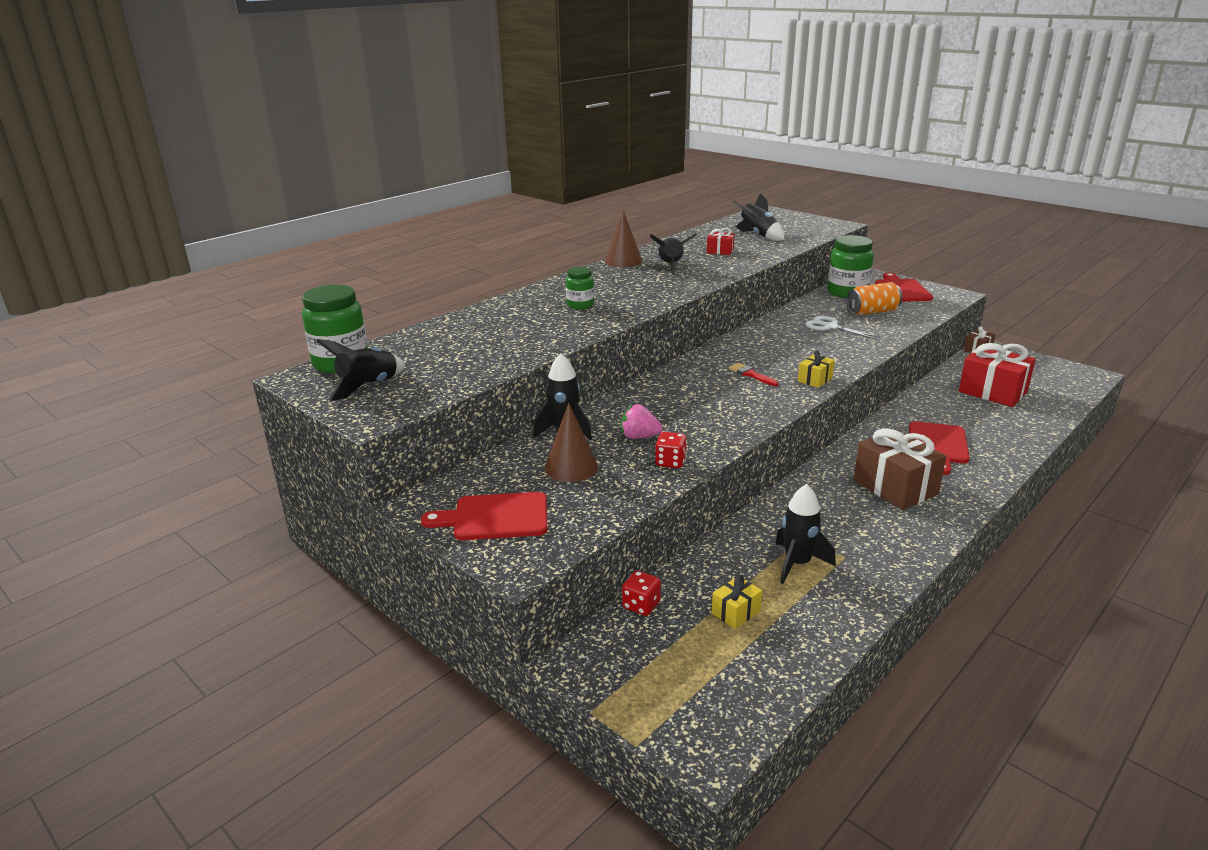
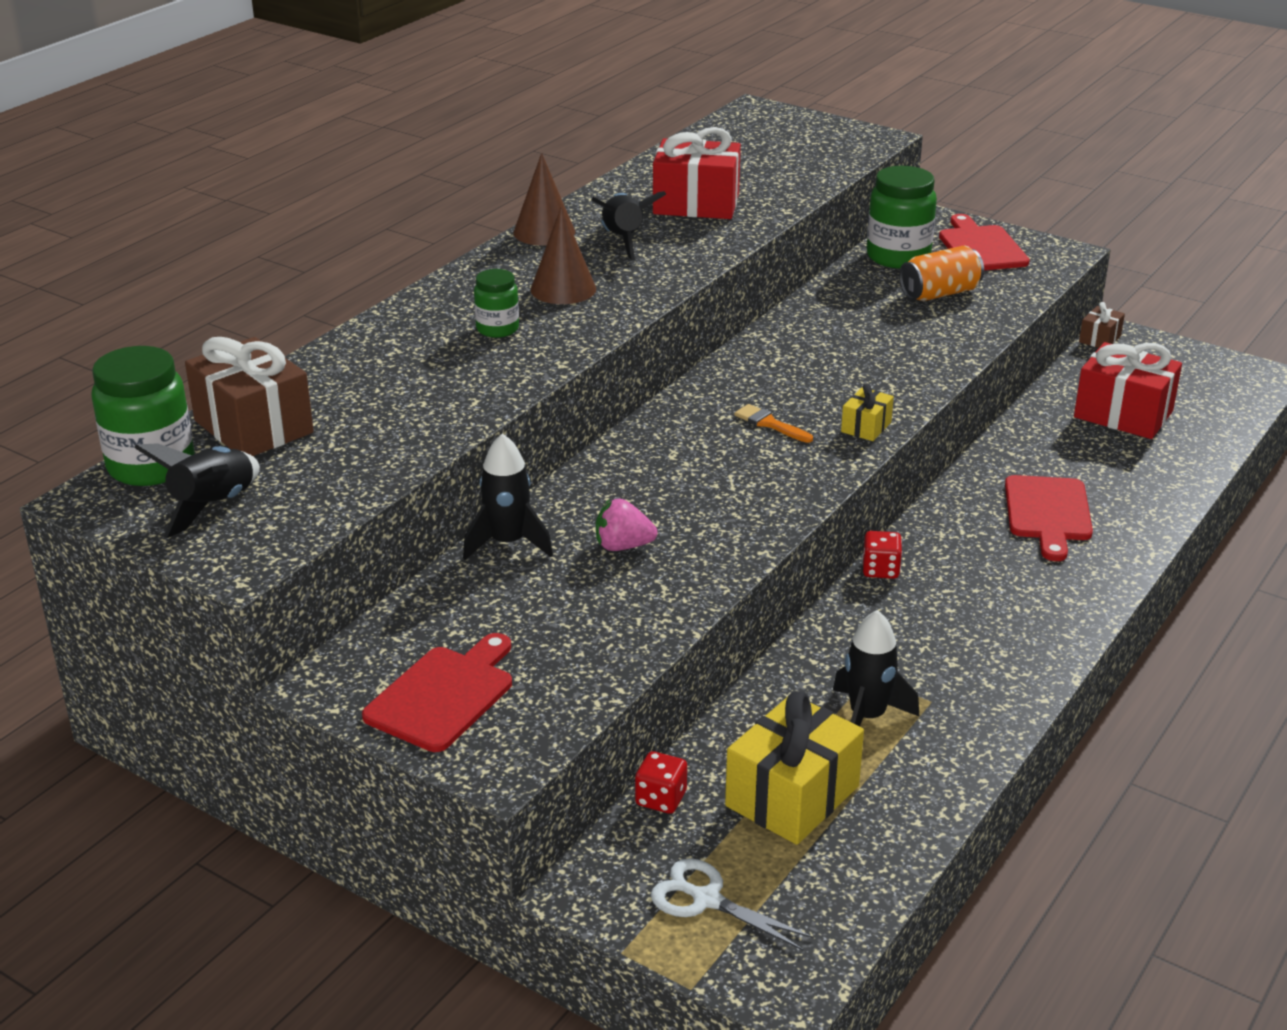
camera: 10 degrees left, 5 degrees up
red cutting board [421,492,548,540] -> red cutting board turned 135 degrees clockwise [362,633,512,752]
brown cone [545,403,598,482] -> brown cone moved to [531,207,596,304]
red dice [655,432,687,468] -> red dice moved to [862,531,902,579]
red gift [707,228,735,255] -> red gift [653,127,741,219], size x2.04
yellow gift [712,575,762,629] -> yellow gift [725,691,864,845], size x2.04
red brush [728,363,778,386] -> orange brush [734,404,813,443]
black rocket [733,193,785,241] -> none
white scissors [806,316,881,340] -> white scissors moved to [651,858,814,951]
brown gift [854,429,946,510] -> brown gift moved to [185,337,314,456]

